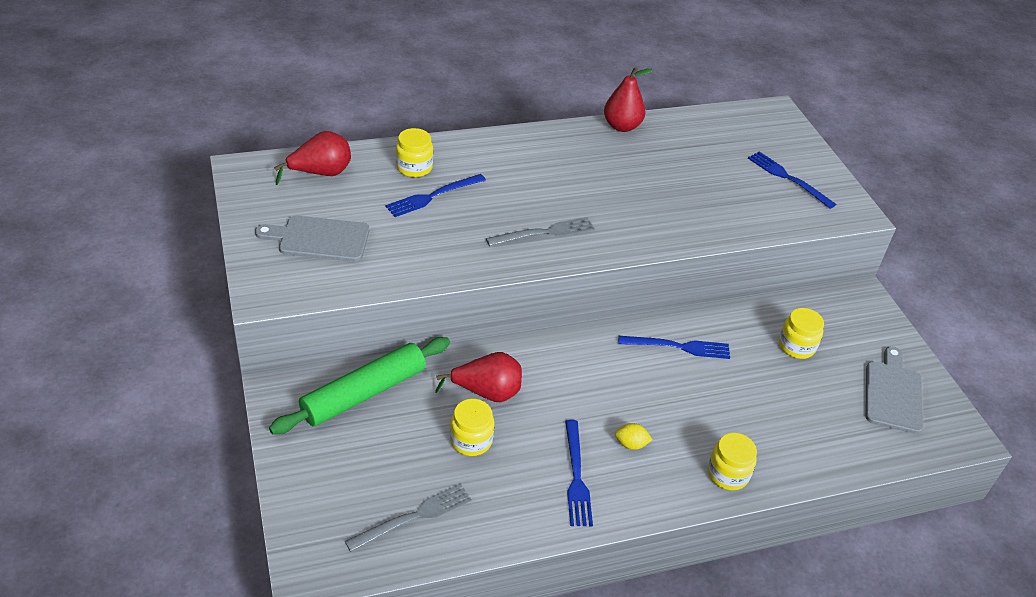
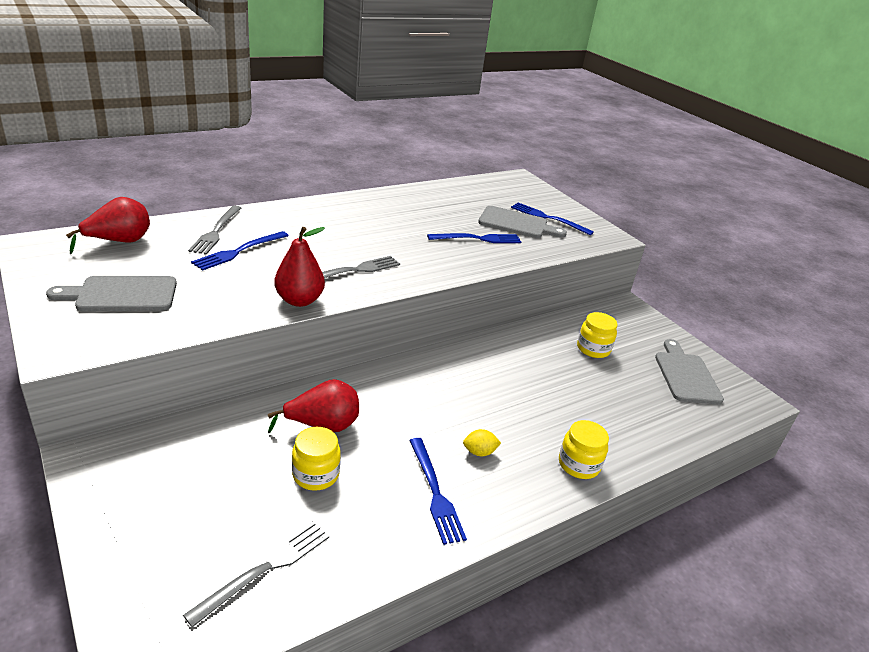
camera: 15 degrees left, 10 degrees down
green rolling pin [269,337,450,434] -> none
yellow jar [396,128,433,177] -> grey fork [188,206,241,255]
red pear [604,67,653,132] -> red pear moved to [274,227,325,307]
blue fork [618,336,730,359] -> blue fork moved to [427,233,521,243]
none -> grey cutting board [478,206,567,238]

